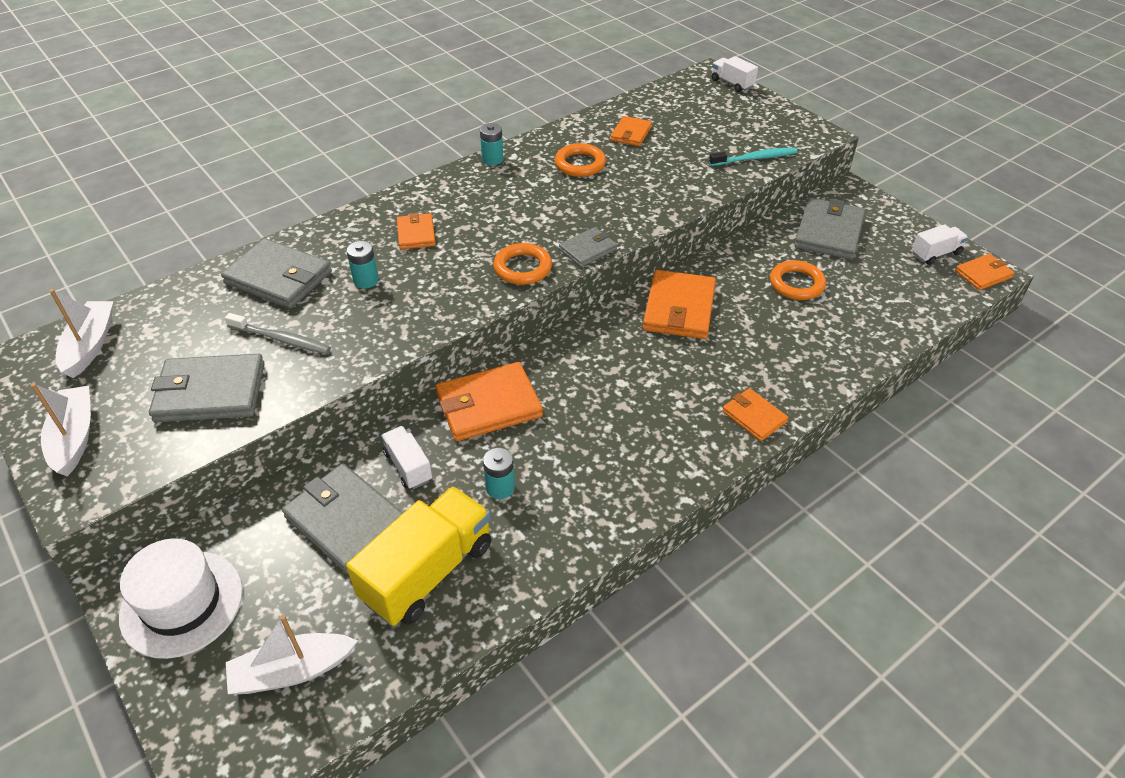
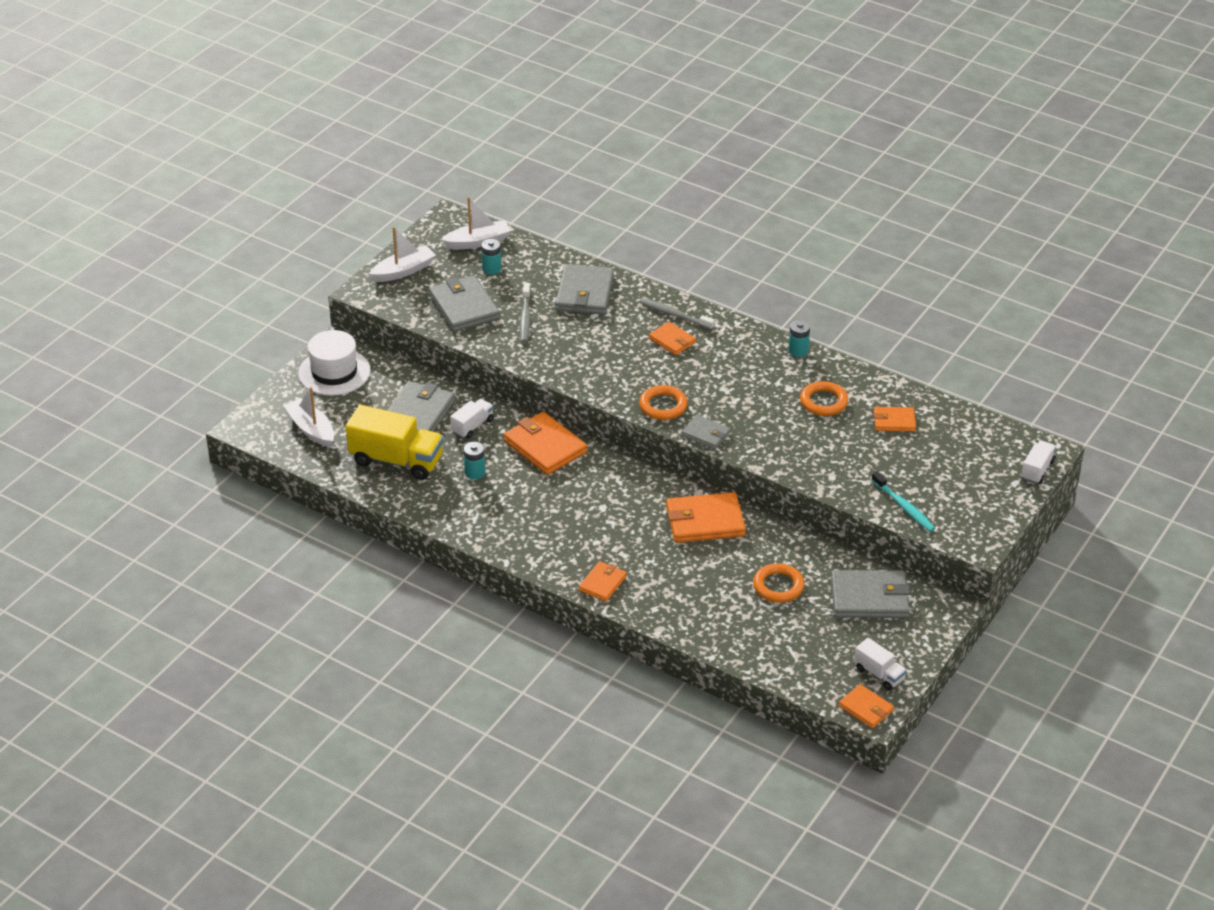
camera: 70 degrees right, 5 degrees down
turquoise battery [346,241,379,288] -> turquoise battery moved to [481,239,501,274]
orange wallet [397,213,436,249] -> orange wallet turned 75 degrees clockwise [649,322,696,355]
none -> grey toothbrush [639,298,715,330]

